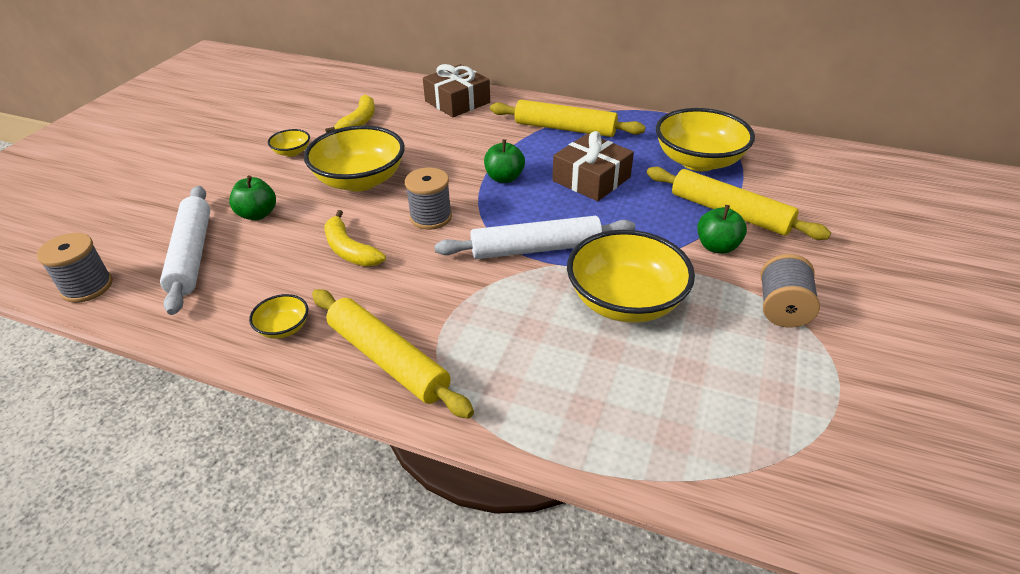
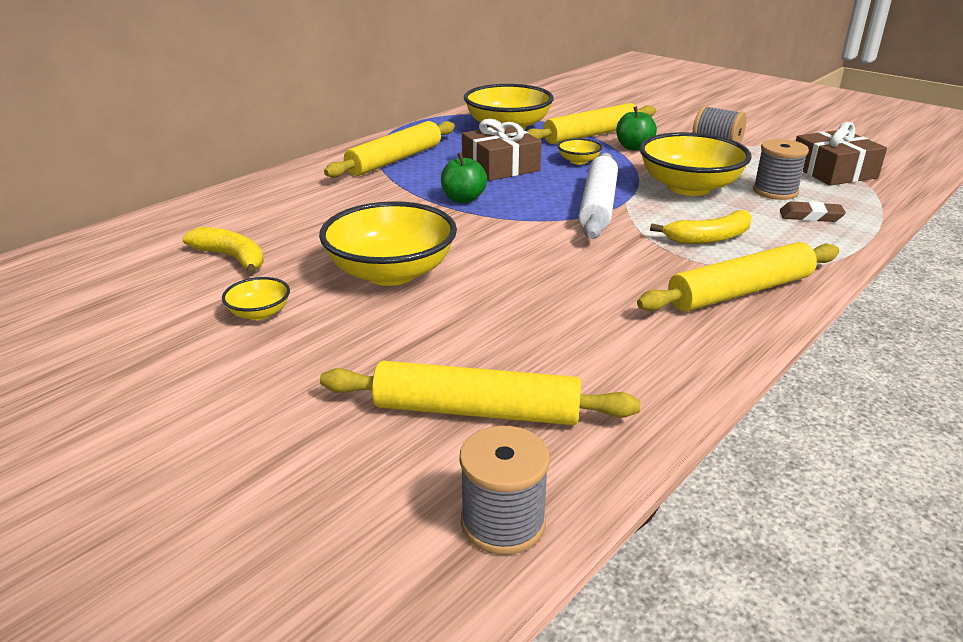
camera: 70 degrees left, 10 degrees down
white rolling pin [160,186,210,315] -> yellow rolling pin [320,361,640,425]
green apple [229,175,276,220] -> none
yellow bowl [249,294,308,339] -> yellow bowl moved to [557,138,602,165]
yellow banana [324,210,386,266] -> yellow banana moved to [650,210,752,244]
grey spool [405,167,452,230] -> grey spool moved to [753,139,809,200]
brown gift [423,64,490,117] -> brown gift moved to [796,122,887,186]
none -> brown eraser [780,201,846,222]

